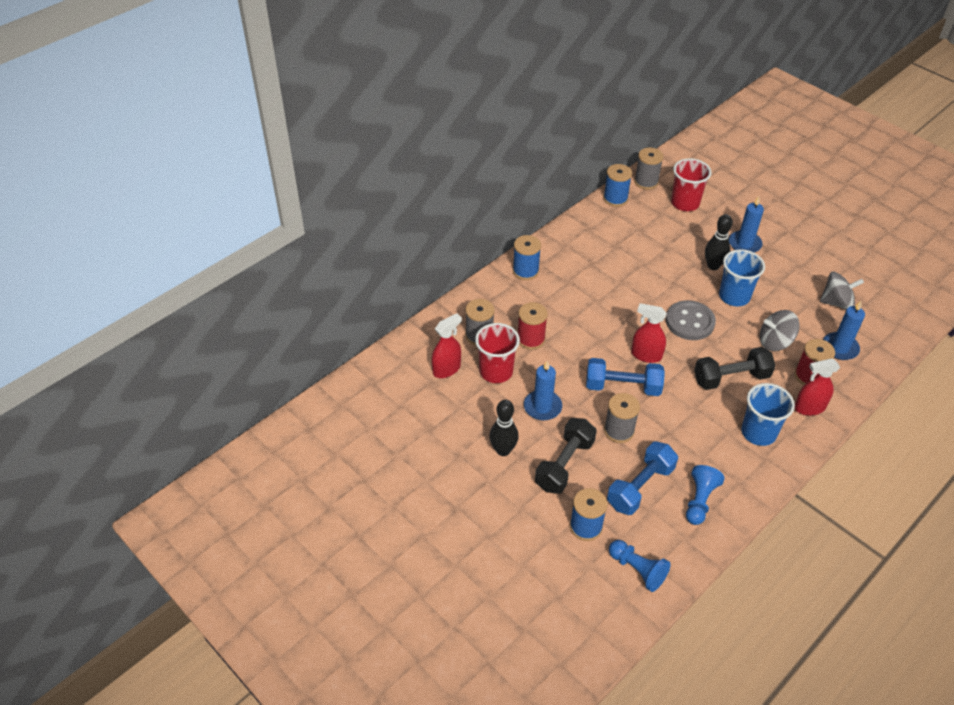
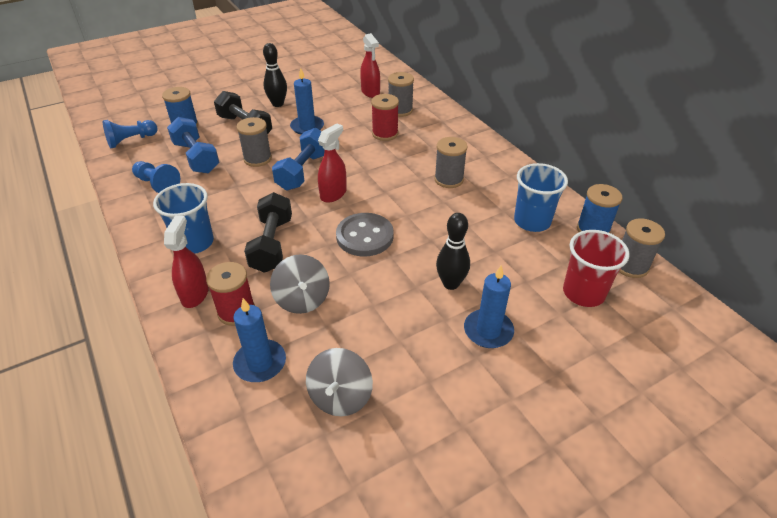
camera: 105 degrees right, 5 degrees down
red cup [475,323,520,383] -> none
blue spool [513,235,541,280] -> none
blue cup [719,249,765,307] -> blue cup moved to [514,163,568,232]
grey spinning top [760,310,800,351] -> grey spinning top turned 150 degrees clockwise [270,254,330,314]
none -> grey spool [434,137,467,188]

